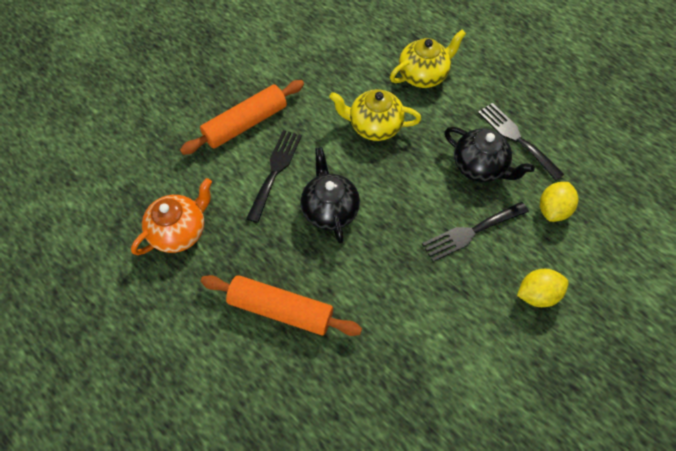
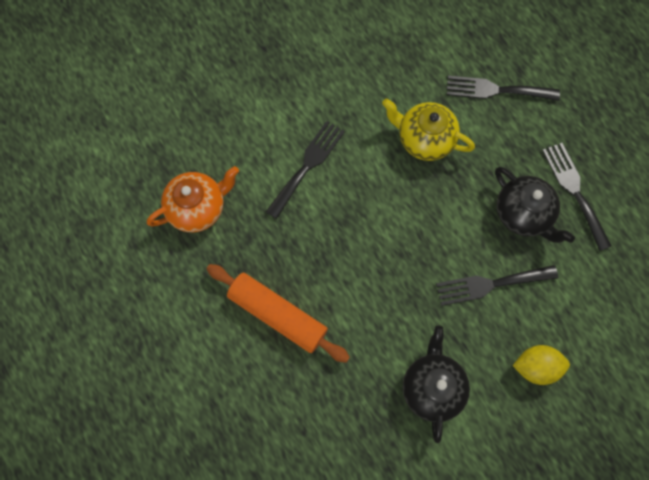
camera: 15 degrees right, 10 degrees up
orange rolling pin [180,80,304,155] -> none
black teapot [301,147,360,244] -> black teapot moved to [403,326,470,443]
yellow teapot [390,30,466,88] -> black fork [447,76,560,101]
yellow lemon [540,182,578,222] -> none

